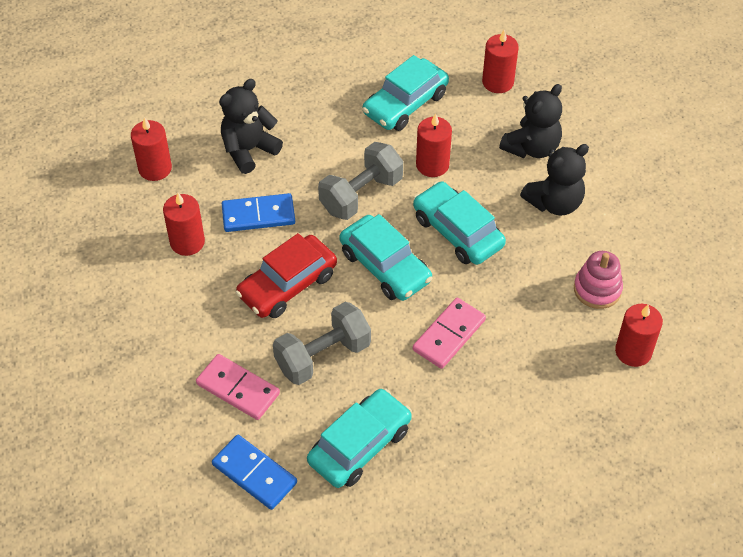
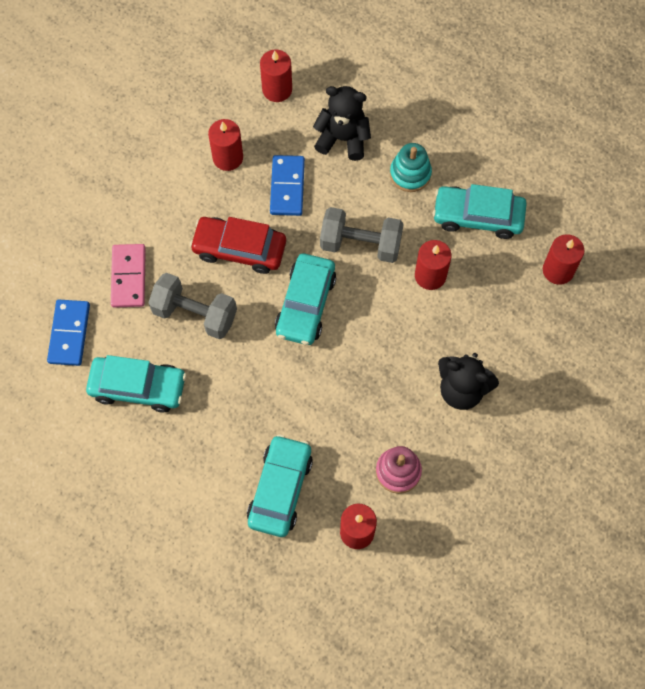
camera: 55 degrees right, 15 degrees up
blue domino [222,193,295,232] -> blue domino turned 45 degrees clockwise [270,155,305,216]
turquoise car [413,181,506,265] -> turquoise car moved to [247,434,313,537]
pink domino [413,298,486,369] -> none
black teddy bear [499,84,562,158] -> none
none -> turquoise stacking toy [390,143,432,192]

